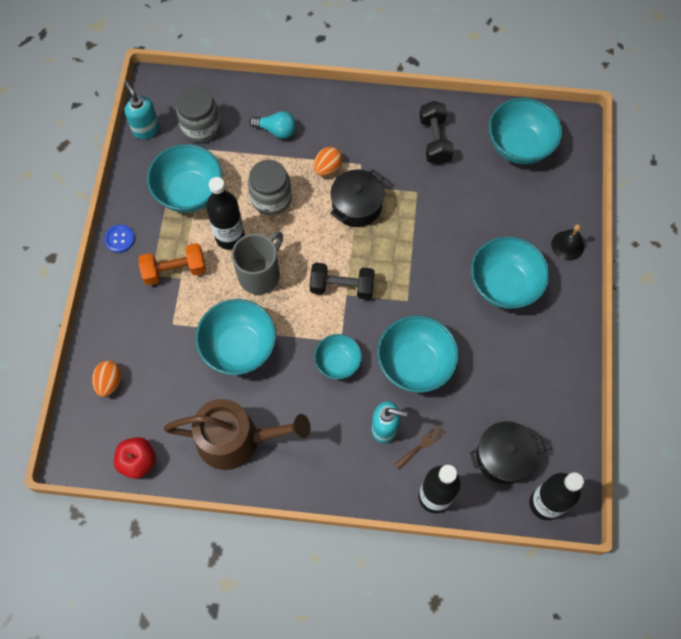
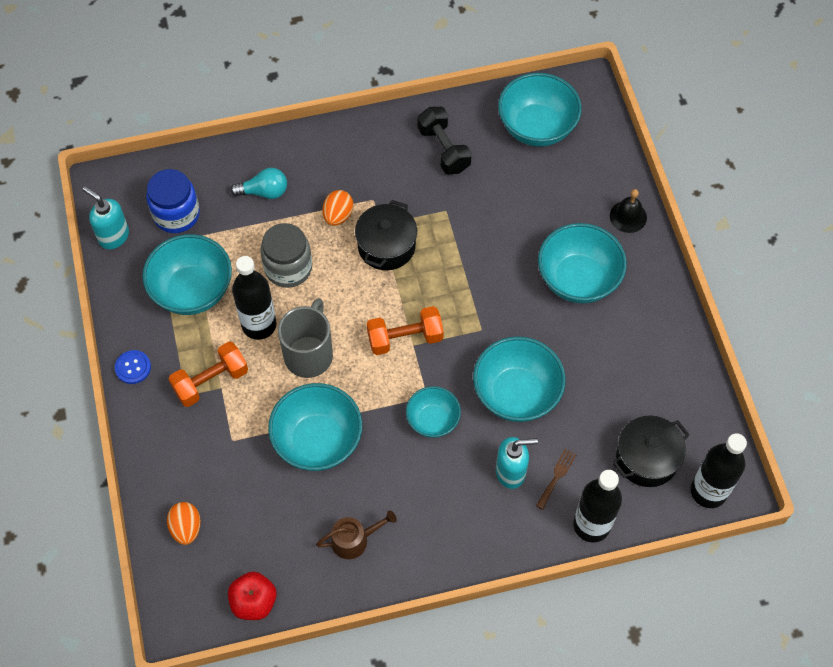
camera: 20 degrees left, 5 degrees down
brown watering can [164,399,311,470] -> brown watering can [316,510,397,559], size x0.50
grey jar [176,87,221,143] -> blue jar [146,169,200,233]
black dumbbell [309,263,375,300] -> orange dumbbell [367,306,444,355]

